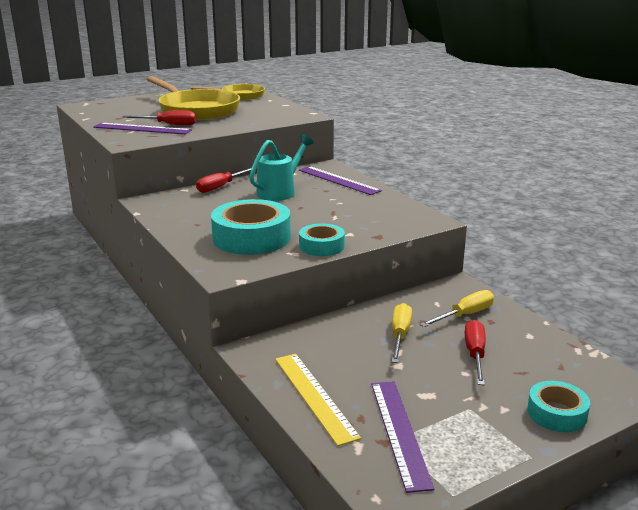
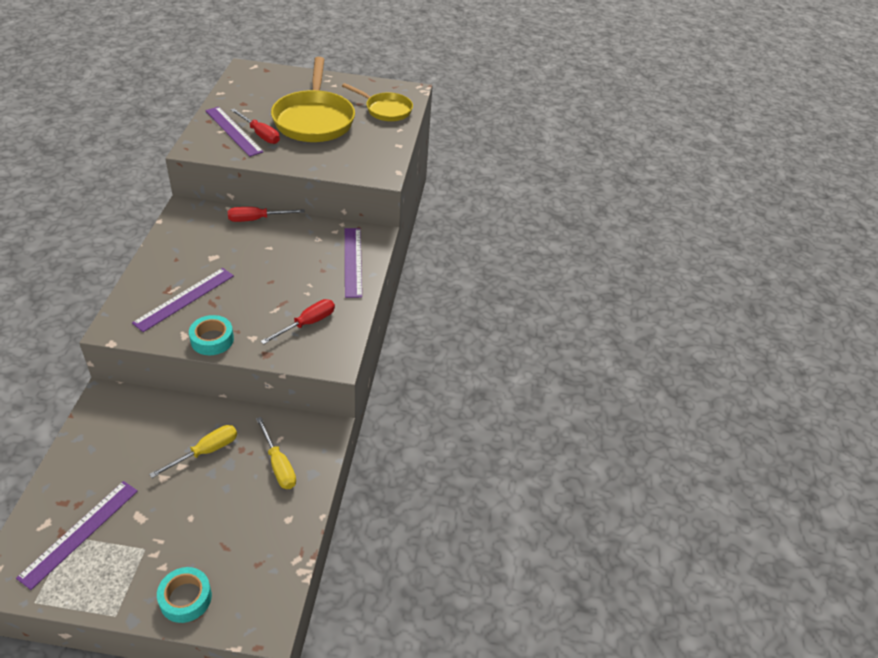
camera: 35 degrees right, 20 degrees up
turquoise tape [211,199,291,255] -> purple ruler [132,268,234,332]
turquoise watering can [249,135,314,201] -> none
yellow ruler [275,354,361,446] -> none
yellow screwdriver [420,290,494,327] -> yellow screwdriver turned 60 degrees clockwise [256,417,296,489]
red screwdriver [465,320,486,385] -> red screwdriver moved to [260,299,335,345]

